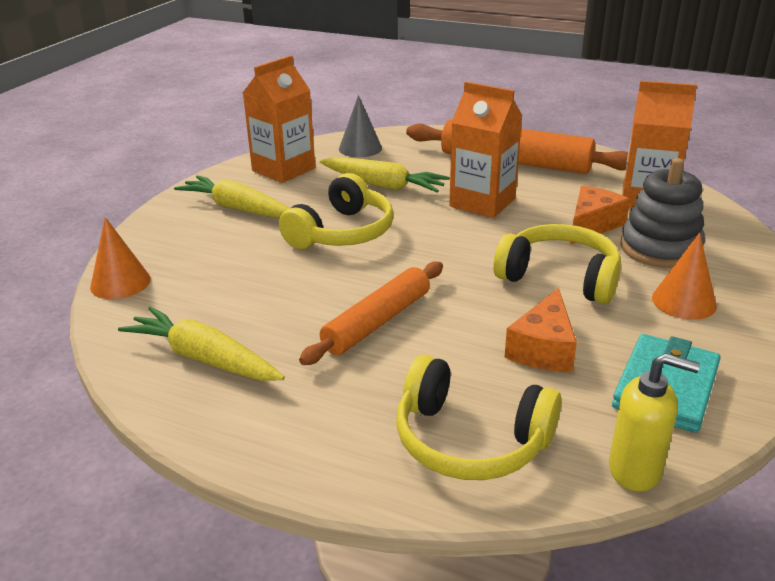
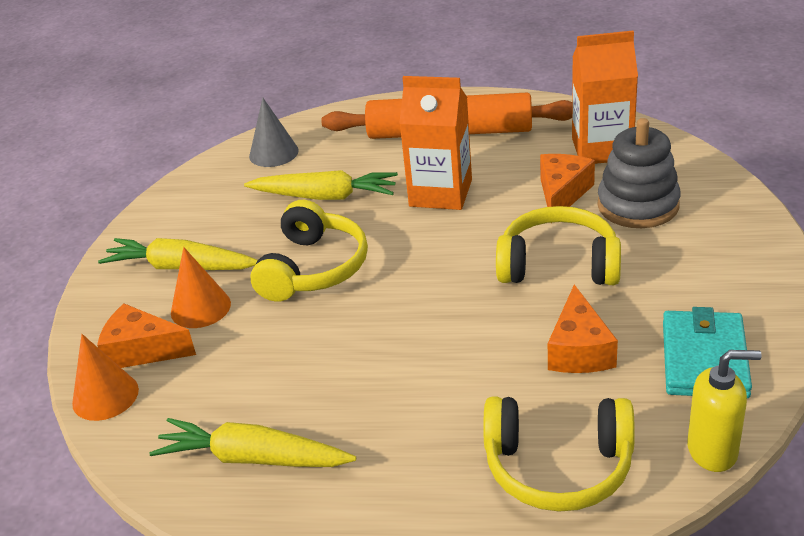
camera: 15 degrees left, 5 degrees up
orange carton [243,55,315,183] -> none
orange rolling pin [299,262,443,365] -> none
orange cone [652,233,717,320] -> orange cone moved to [171,247,231,328]
none -> orange cheese [97,304,196,368]

